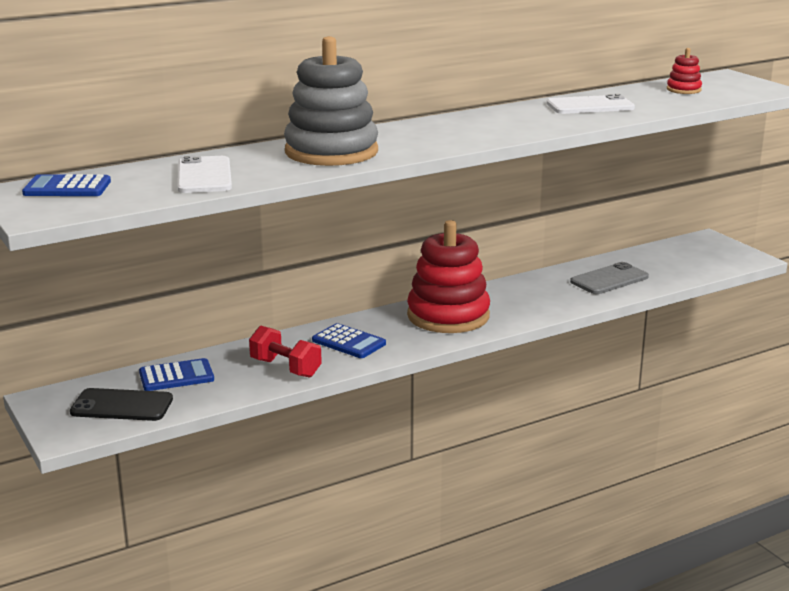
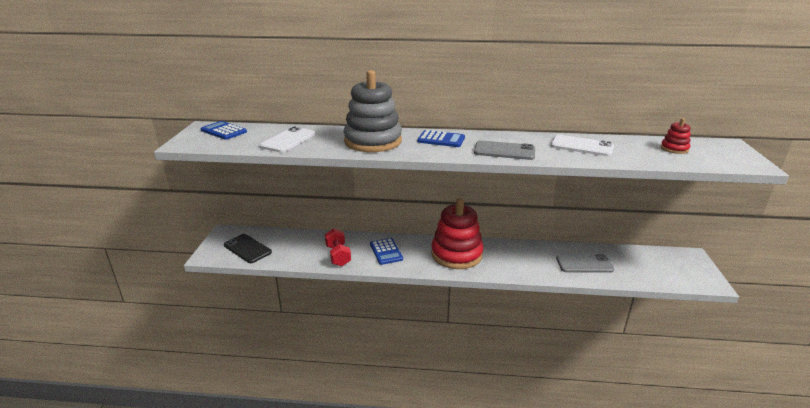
camera: 35 degrees right, 5 degrees up
blue calculator [139,358,214,391] -> blue calculator moved to [417,130,465,147]
none -> grey phone [474,140,535,160]

